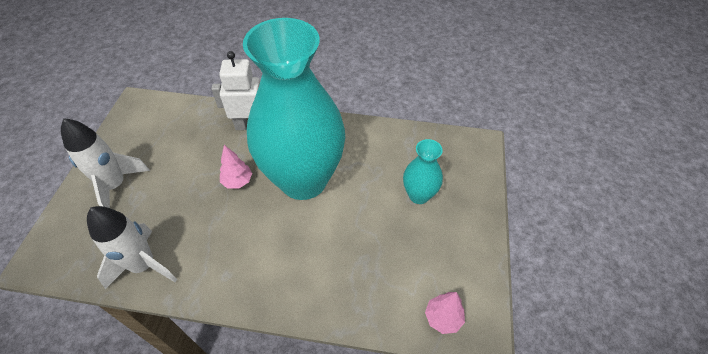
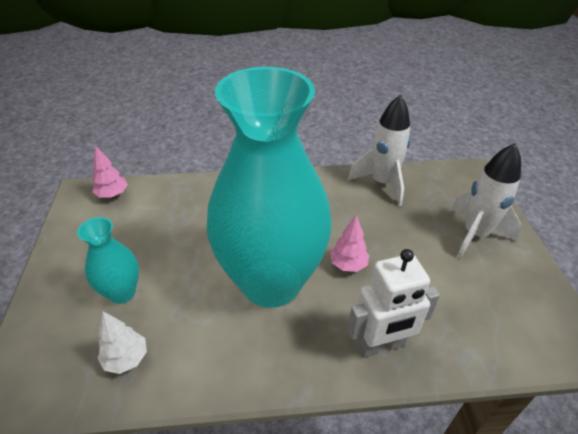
camera: 165 degrees right, 10 degrees down
none -> white tree [97,311,147,374]

